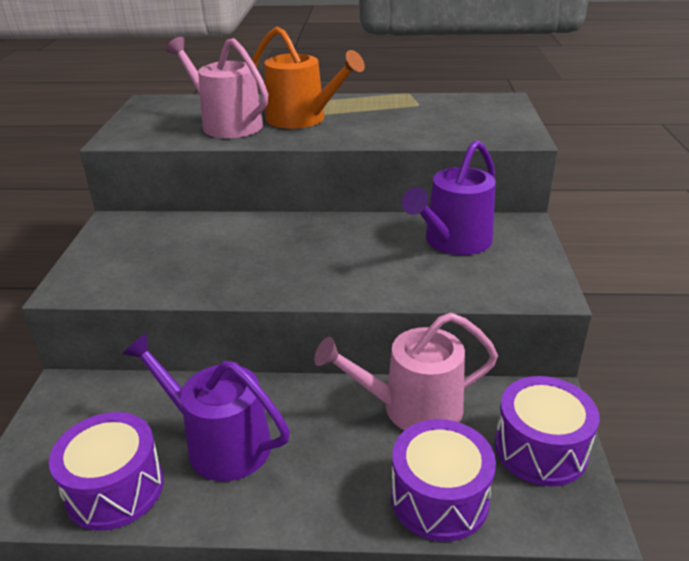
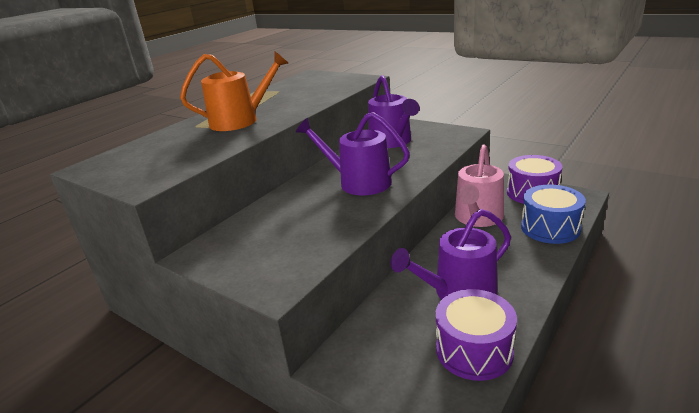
camera: 55 degrees left, 5 degrees down
pink watering can [166,37,268,138] -> none
purple drum [391,419,496,542] -> blue drum [521,185,586,244]
none -> purple watering can [296,112,410,196]

